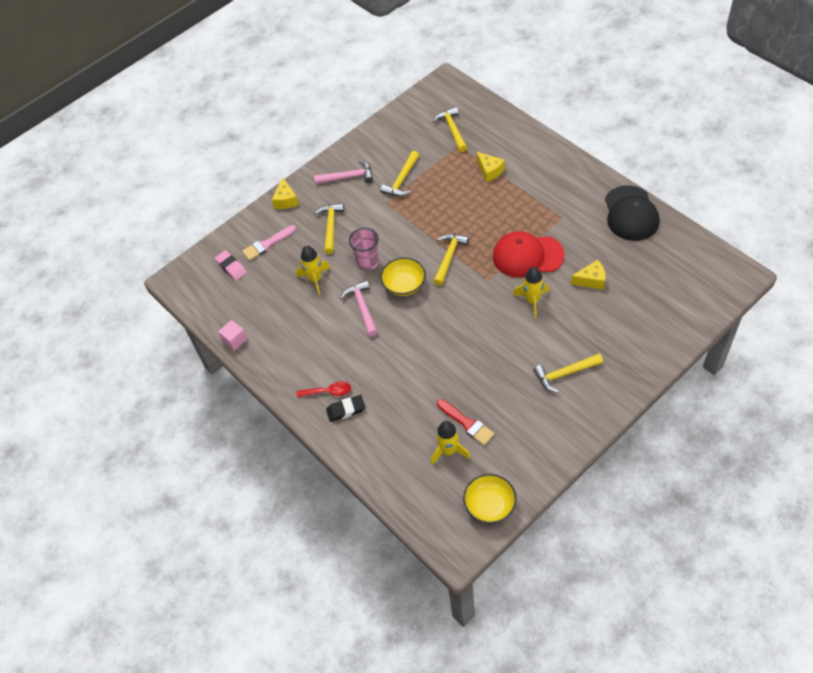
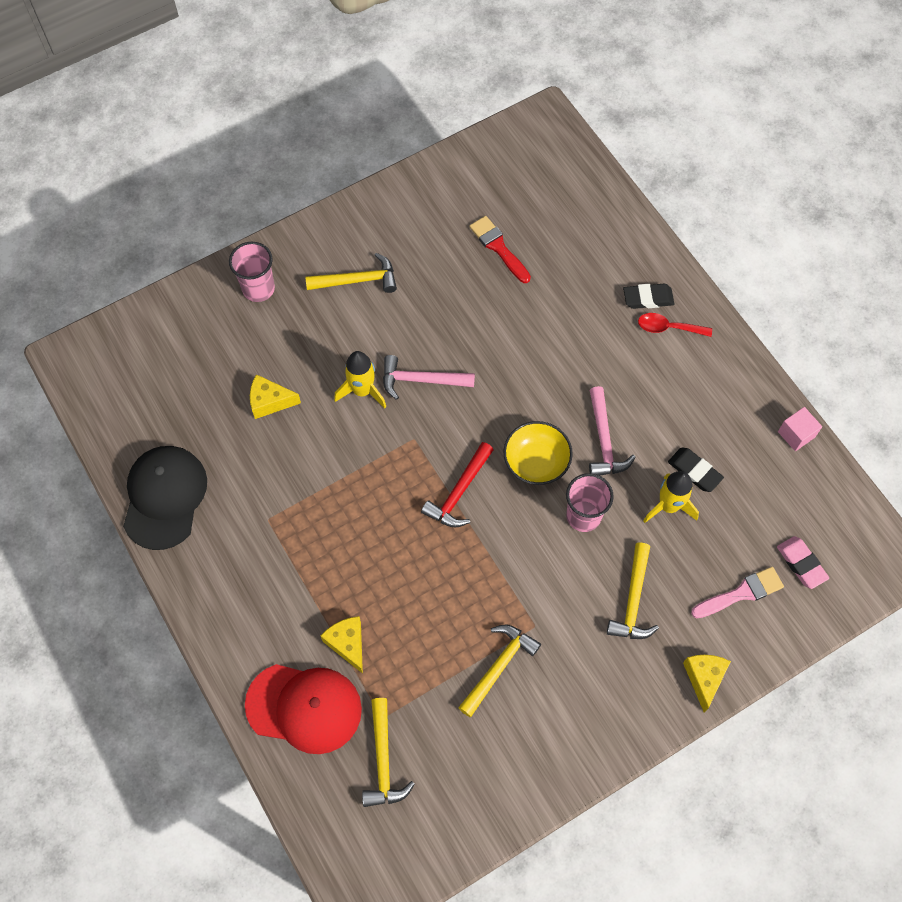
camera: 175 degrees left, 10 degrees up
pink hammer [314,160,373,184] -> pink hammer moved to [383,355,475,400]
yellow rocket [431,421,471,465] -> none
yellow hammer [433,234,469,286] -> red hammer [421,442,493,528]
yellow bowl [463,474,517,523] -> none
red cap [493,231,564,278] -> red cap moved to [245,664,362,754]
none -> pink cup [229,242,275,302]
none -> black eraser [668,448,724,492]

